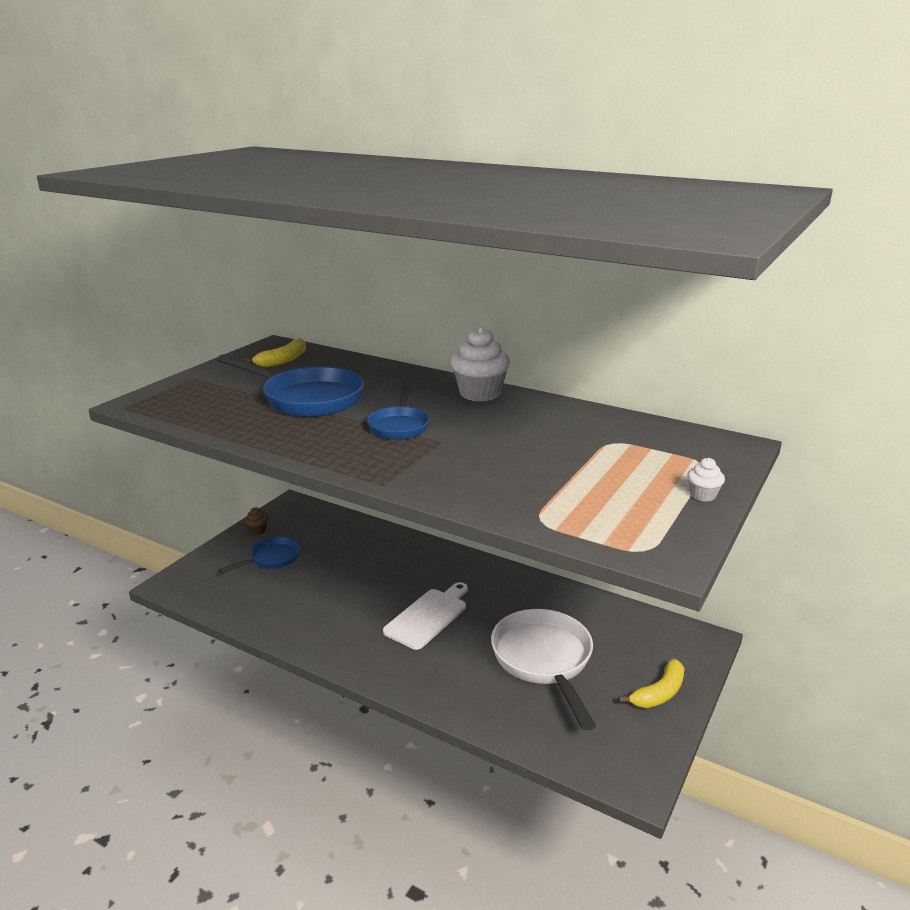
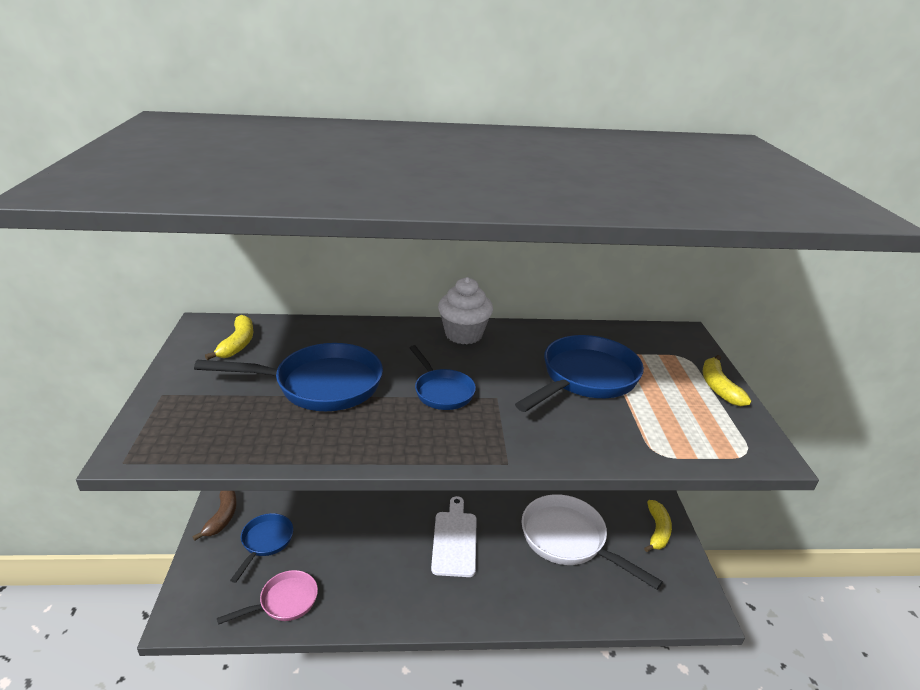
camera: 35 degrees left, 5 degrees up
brown cupcake [244,507,268,535] -> brown banana [193,491,237,541]
white cupcake [687,458,725,502] -> yellow banana [702,355,752,406]
none -> pink pan [217,570,318,625]
none -> blue pan [515,335,644,412]

